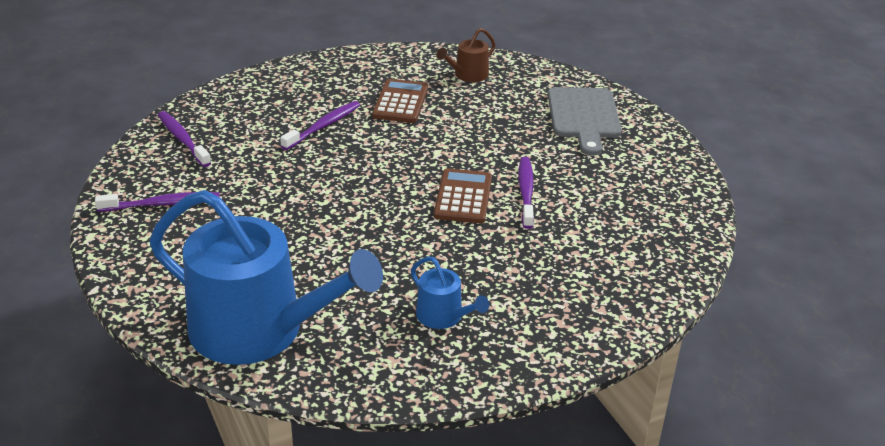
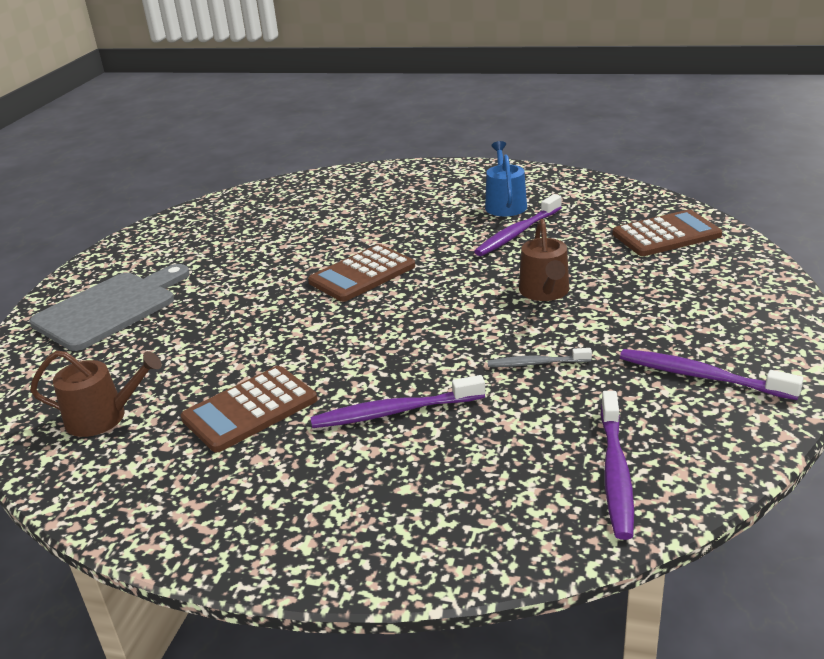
camera: 135 degrees left, 5 degrees down
blue watering can [149,190,383,365] -> brown calculator [612,210,722,256]
purple toothbrush [518,157,534,229] -> purple toothbrush moved to [474,194,562,256]
none -> grey toothbrush [488,348,592,367]
none -> brown watering can [519,219,569,301]

